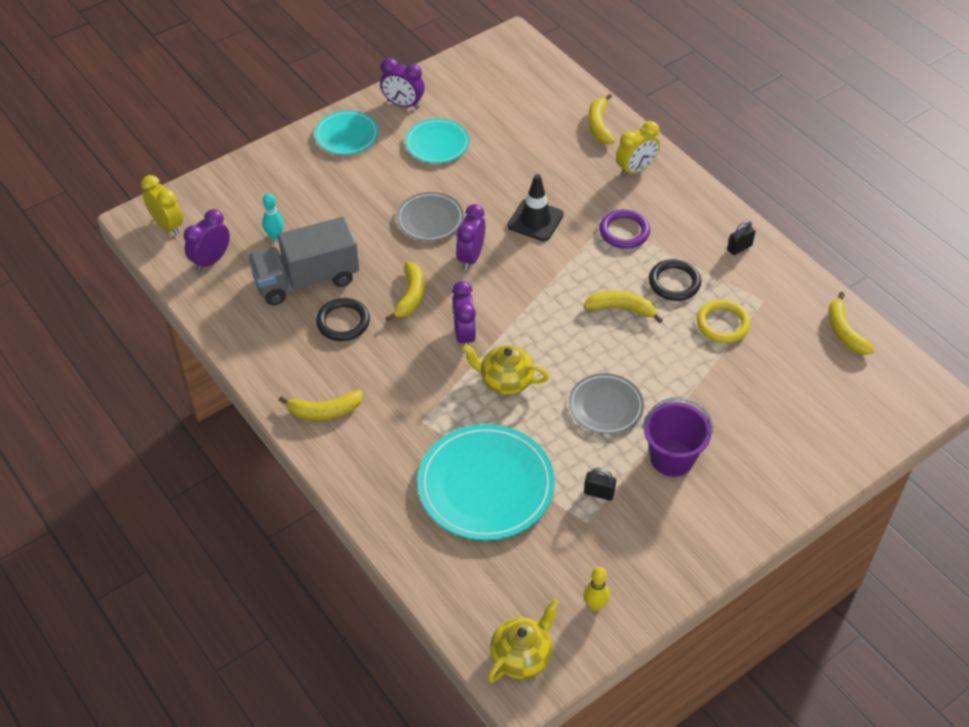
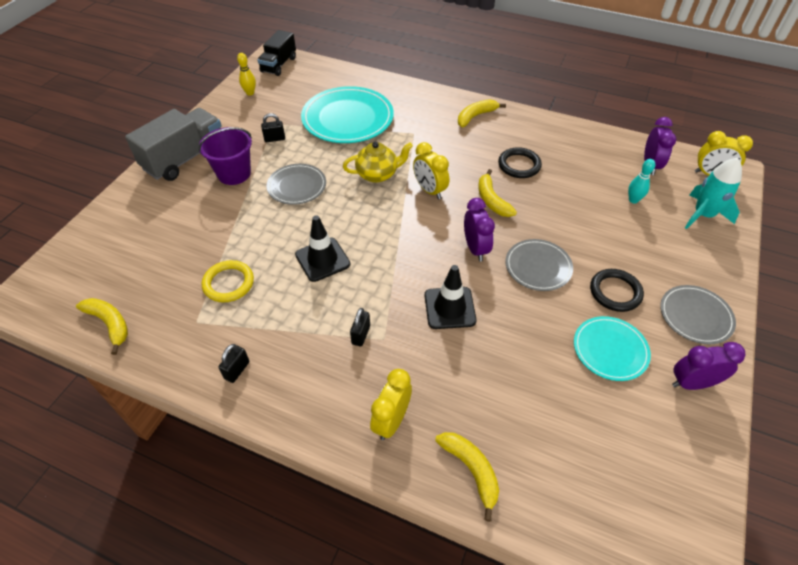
camera: 150 degrees right, 0 degrees up
grey truck [248,217,359,305] -> grey truck moved to [125,108,222,181]
turquoise plate [315,110,379,155] -> grey plate [660,285,736,344]
purple clock [452,281,476,345] -> yellow clock [413,142,449,199]
yellow teapot [487,599,559,683] -> black truck [257,30,296,76]
yellow banana [584,291,663,323] -> black traffic cone [295,215,350,282]
purple ring [599,209,650,249] -> black padlock [350,308,370,346]
black ring [649,259,701,301] -> black ring moved to [590,269,644,312]
none -> turquoise rocket [685,158,742,229]

